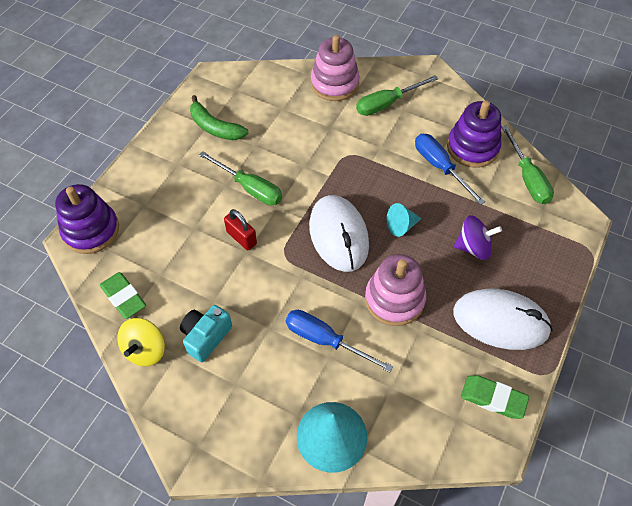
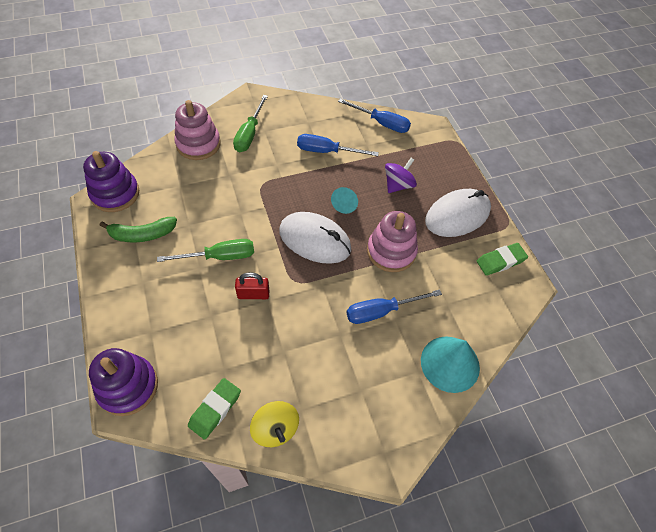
camera: 50 degrees left, 0 degrees up
green eraser [100,272,146,319] -> green eraser turned 60 degrees counterclockwise [188,378,241,440]
turquoise camera [180,305,232,362] -> none
purple stacking toy [447,100,501,168] -> purple stacking toy moved to [83,151,139,212]
green screwdriver [502,125,554,204] -> blue screwdriver [338,99,411,133]

